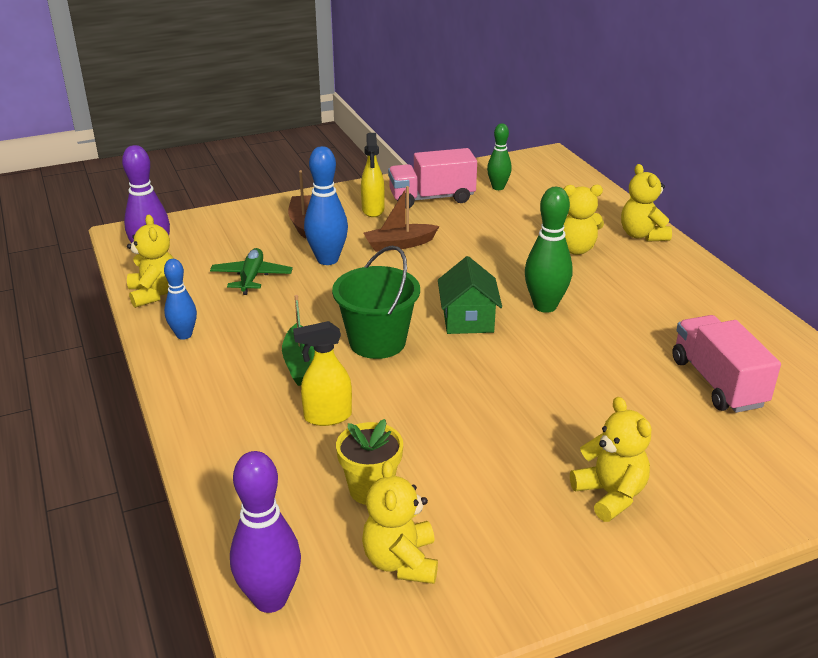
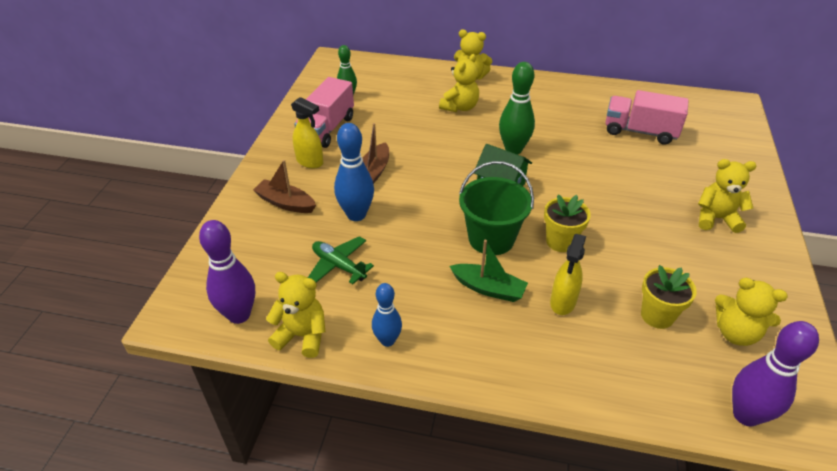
camera: 55 degrees left, 10 degrees up
none -> yellow flower pot [544,194,591,252]

